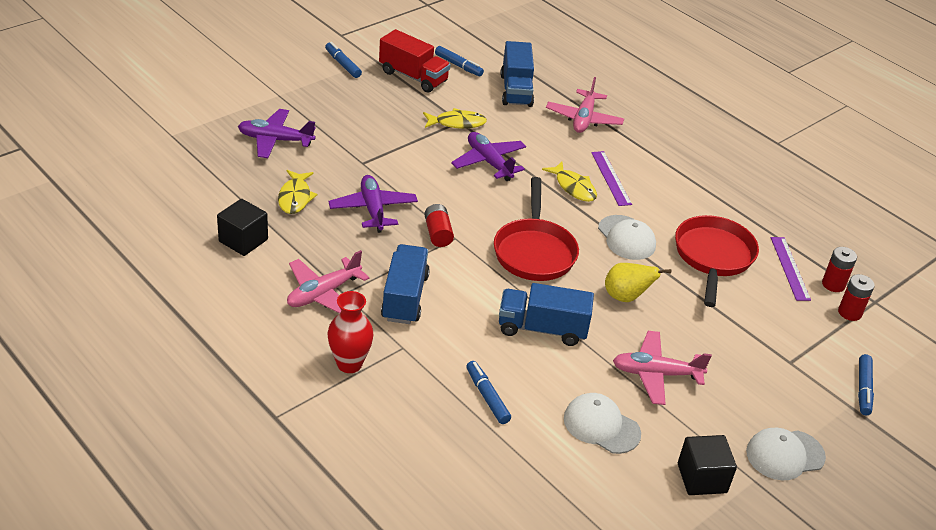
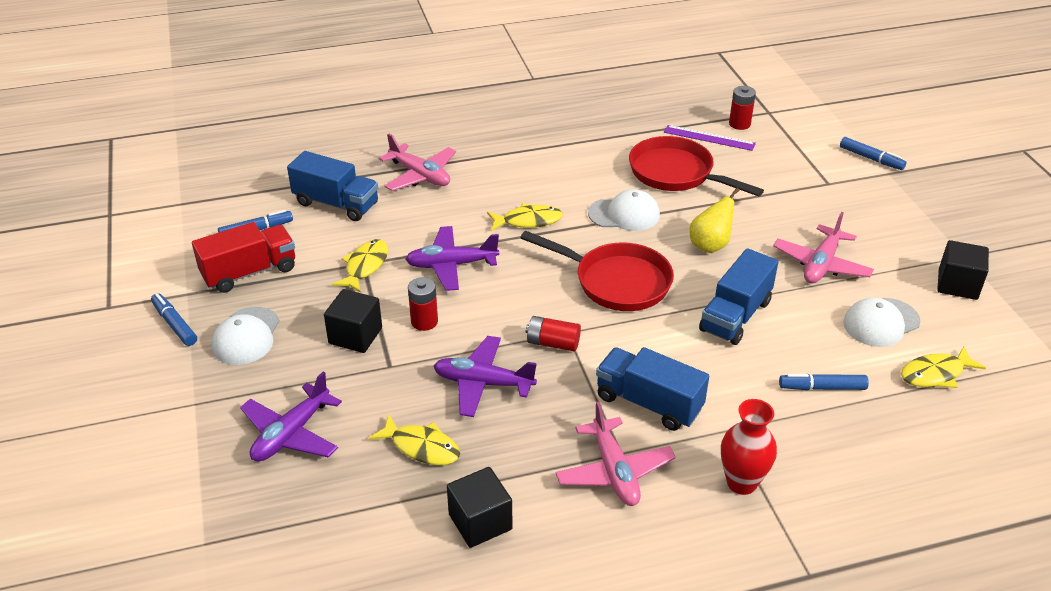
camera: 60 degrees left, 0 degrees up
blue marker [325,42,362,78] -> blue marker turned 60 degrees clockwise [151,293,197,346]
purple ruler [591,151,632,206] -> none
white cap [746,428,826,481] -> white cap moved to [212,307,279,365]
red battery [838,274,875,321] -> red battery moved to [408,277,438,331]
none -> black cube [324,289,382,353]
none -> yellow fish [901,346,986,388]

